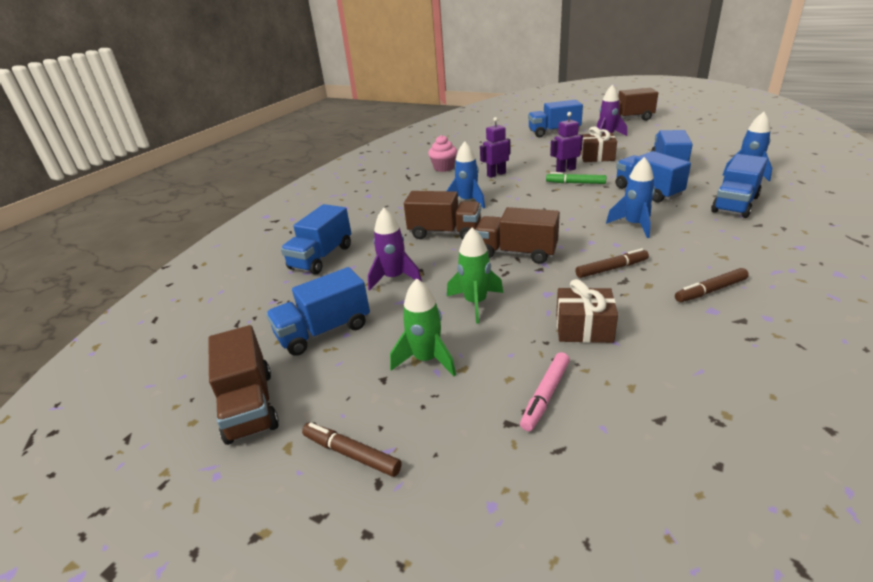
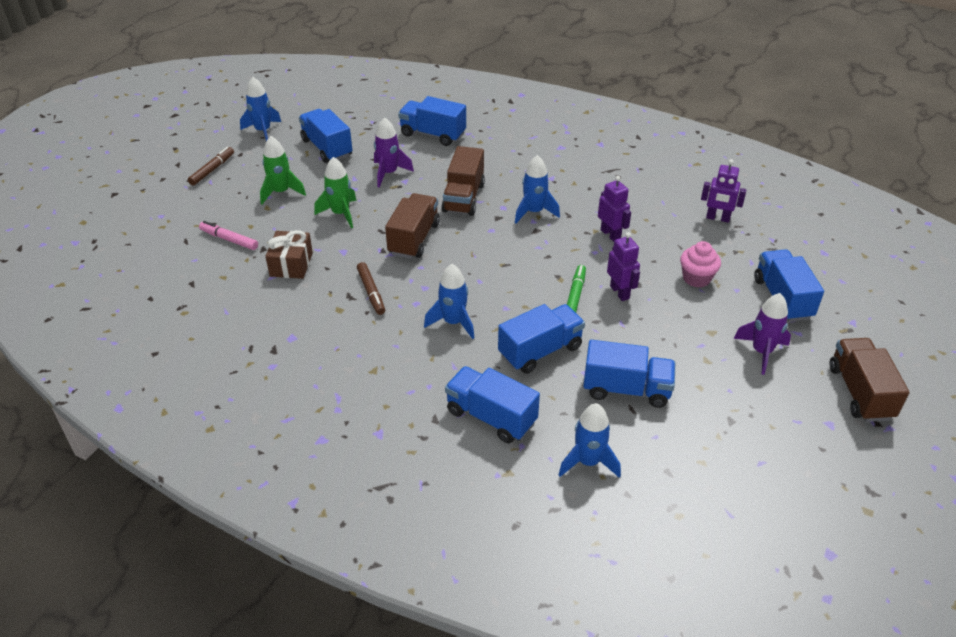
camera: 85 degrees right, 10 degrees up
brown truck [208,325,279,445] -> blue rocket [240,77,281,141]
pink cupcake [428,135,457,172] -> pink cupcake moved to [680,241,721,288]
brown gift [580,127,617,162] -> none
brown marker [675,268,749,302] -> none
none -> purple robot [701,159,747,223]

